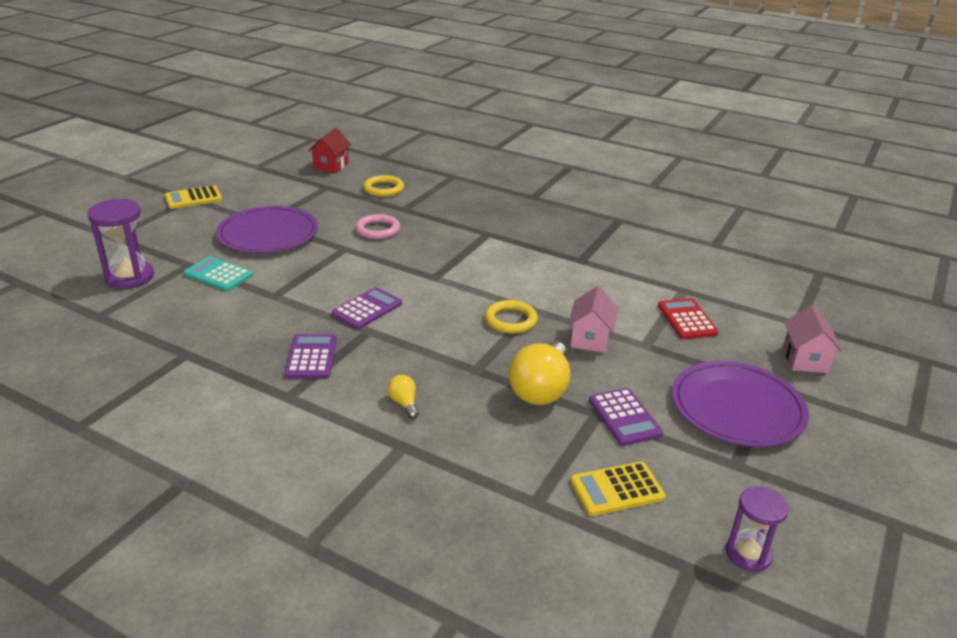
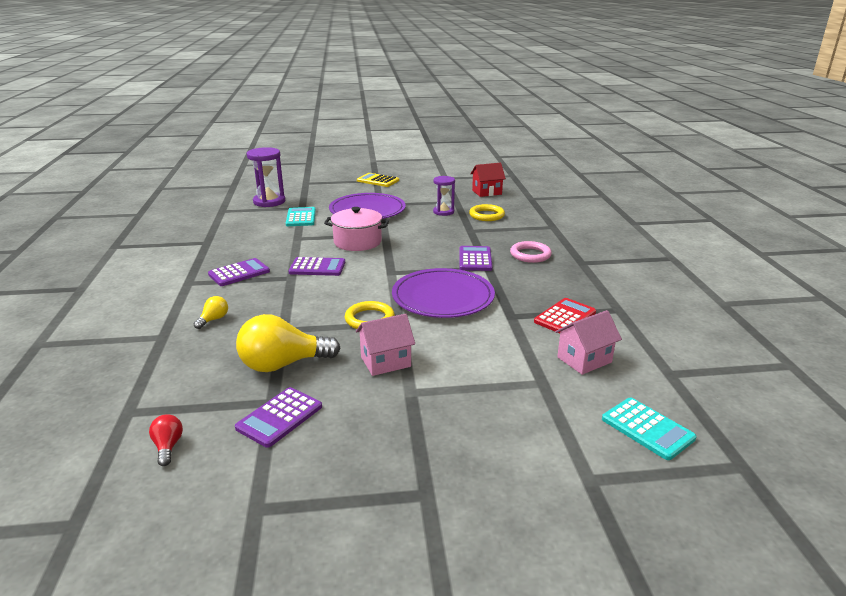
camera: 55 degrees right, 5 degrees down
pink ring [355,214,400,239] -> pink ring moved to [510,241,552,263]
yellow calculator [570,462,666,516] -> red light bulb [149,414,183,466]
red calculator [658,298,719,339] -> red calculator moved to [534,298,596,333]
purple plate [672,361,809,447] -> purple plate moved to [392,268,495,318]
purple hourglass [726,486,789,572] -> purple hourglass moved to [433,176,455,216]
pink house [783,305,842,373] -> pink house moved to [555,310,622,375]
none -> pink pot [324,207,389,251]
none -> purple calculator [460,246,492,271]
none -> turquoise calculator [602,398,697,460]

